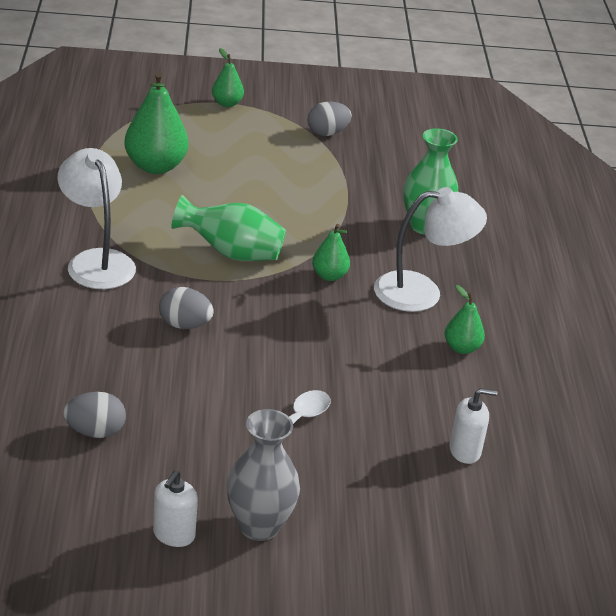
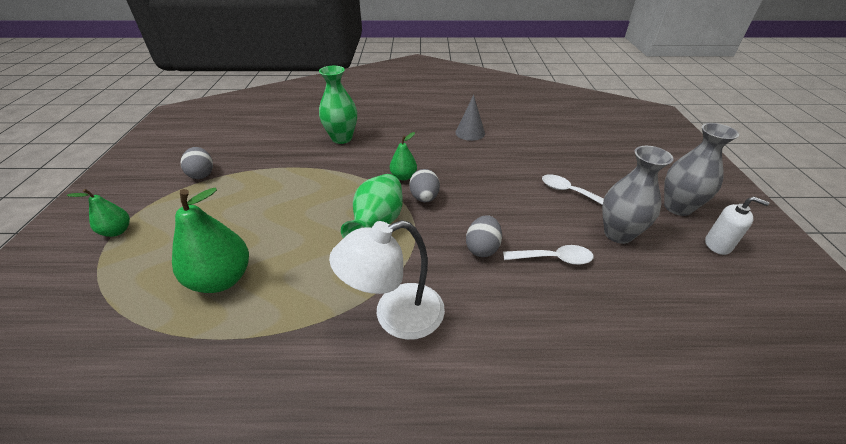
camera: 85 degrees left, 5 degrees up
grey egg [63,392,126,438] -> grey egg moved to [409,169,440,202]
white lamp [374,187,487,312] -> none
green pear [445,285,485,354] -> grey cone [455,95,485,141]
white soap dispenser [449,388,497,464] -> none
none -> white spoon [503,245,594,265]
none -> grey vase [602,146,673,244]

